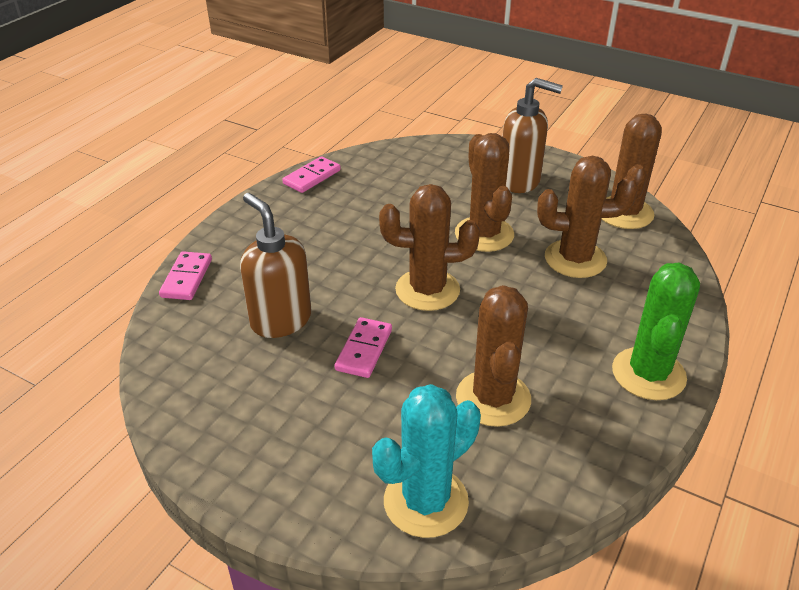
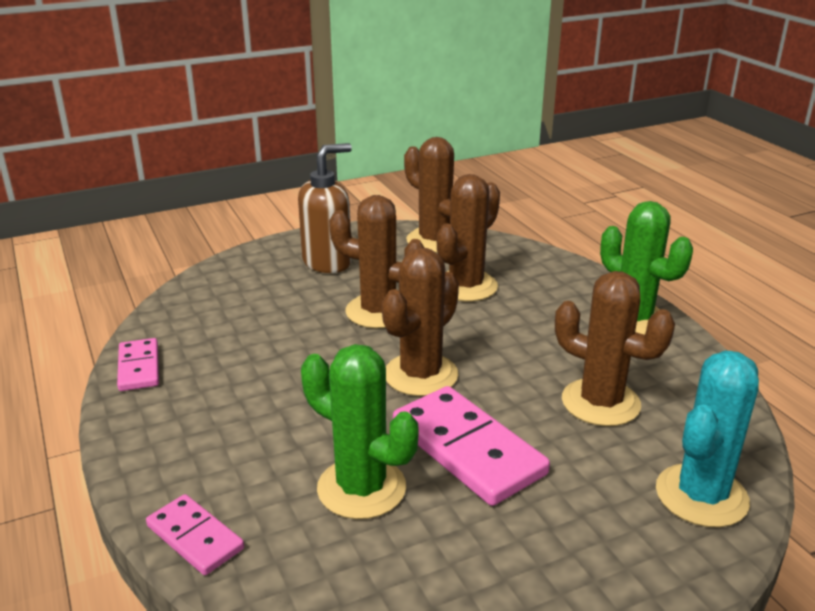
camera: 55 degrees left, 10 degrees down
brown soap dispenser [240,193,311,338] -> green cactus [301,344,418,519]
pink domino [334,317,392,378] -> pink domino [393,386,550,506], size x1.77
turquoise cactus [372,384,481,538] -> turquoise cactus turned 45 degrees clockwise [656,351,759,527]

